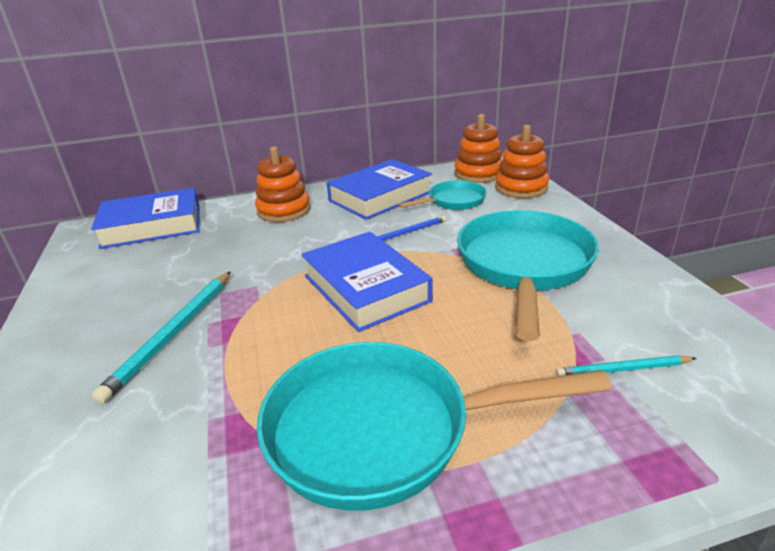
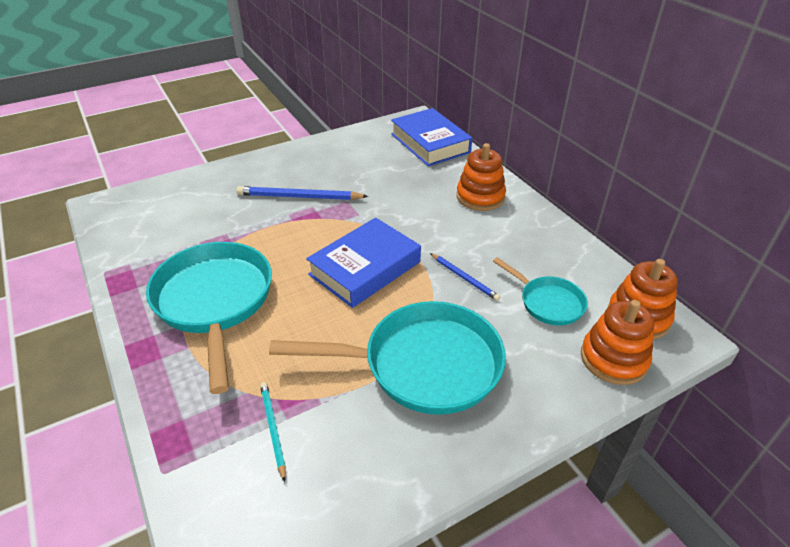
camera: 75 degrees right, 10 degrees up
turquoise pencil [92,271,231,404] -> blue pencil [236,186,368,200]
blue book [327,159,432,220] -> none

